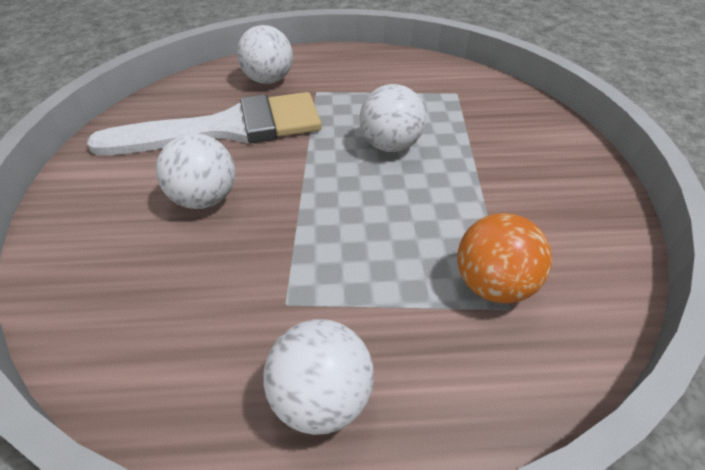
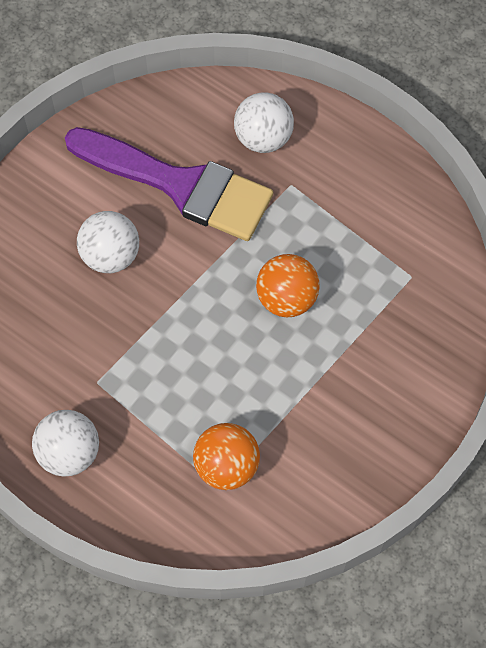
camera: 40 degrees right, 20 degrees up
white brush [87,92,322,155] -> purple brush [65,127,273,241]
white ball [360,84,426,152] -> orange ball [256,254,320,317]

